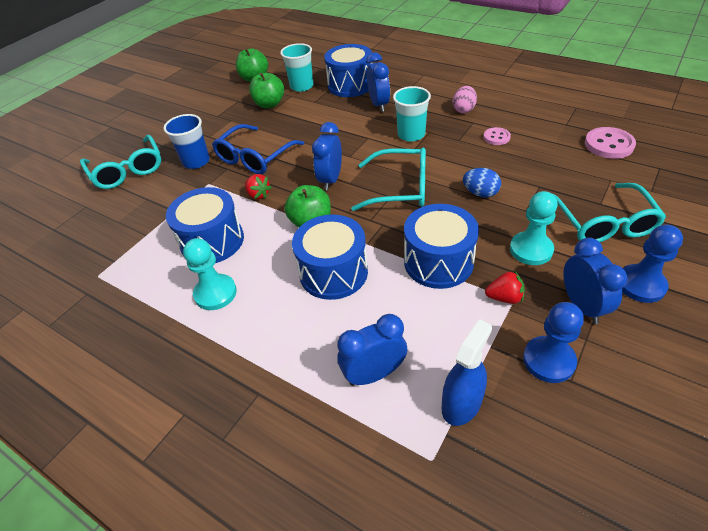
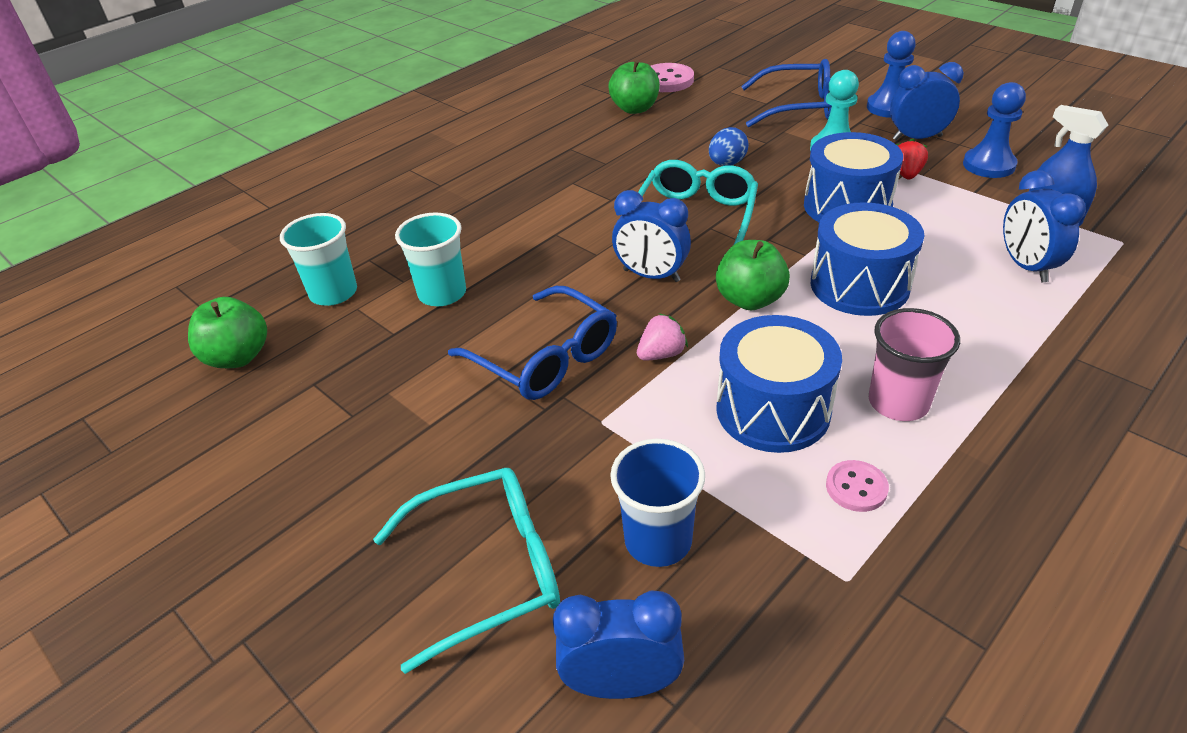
camera: 80 degrees left, 5 degrees down
blue cup [163,114,210,169] -> blue cup moved to [610,439,705,567]
turquoise pawn [183,238,237,310] -> pink cup [869,308,960,421]
red strawberry [245,174,272,199] -> pink strawberry [637,313,688,361]
green apple [249,73,284,108] -> green apple moved to [608,60,660,114]
blue drum [324,44,372,97] -> none
blue clock [366,52,390,112] -> blue clock moved to [553,590,684,699]
turquoise cup [393,86,431,141] -> turquoise cup moved to [395,212,466,306]
pink egg [453,86,477,113] -> none
pink button [483,127,511,145] -> pink button moved to [826,460,889,512]
turquoise glasses [553,183,666,242] -> blue glasses [741,59,832,127]

